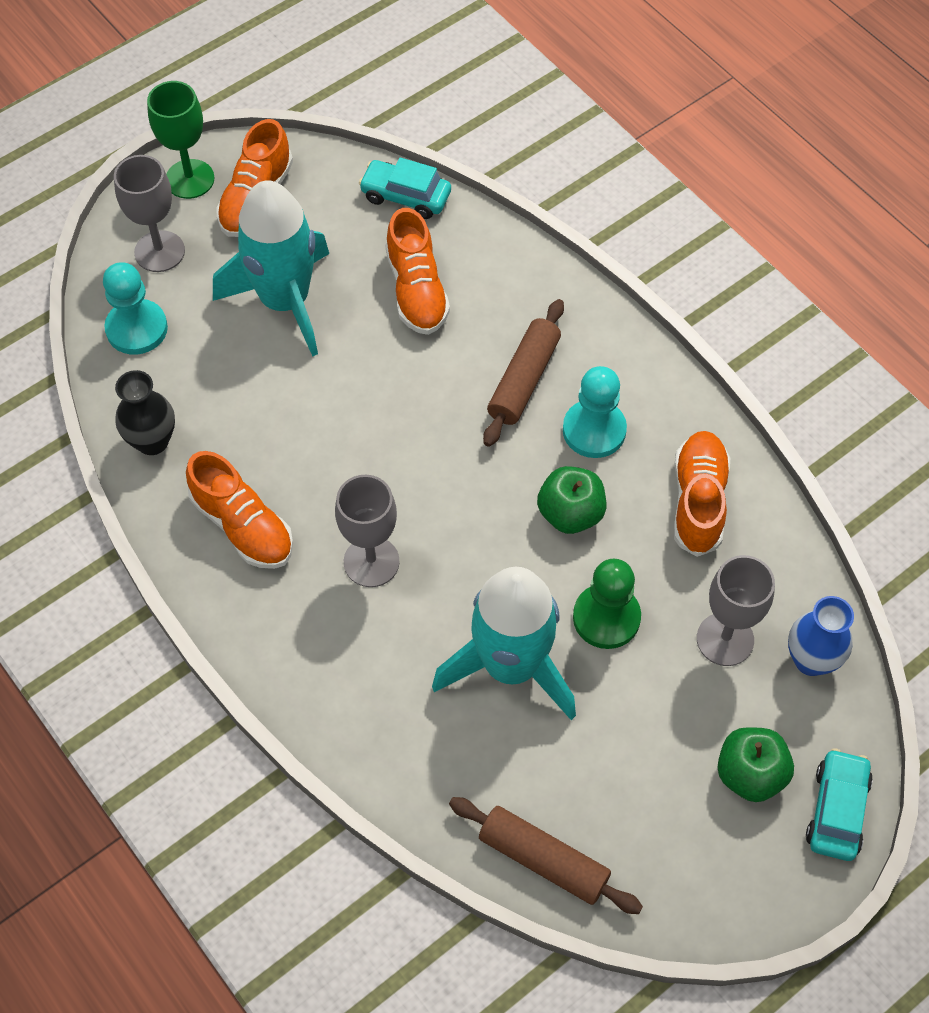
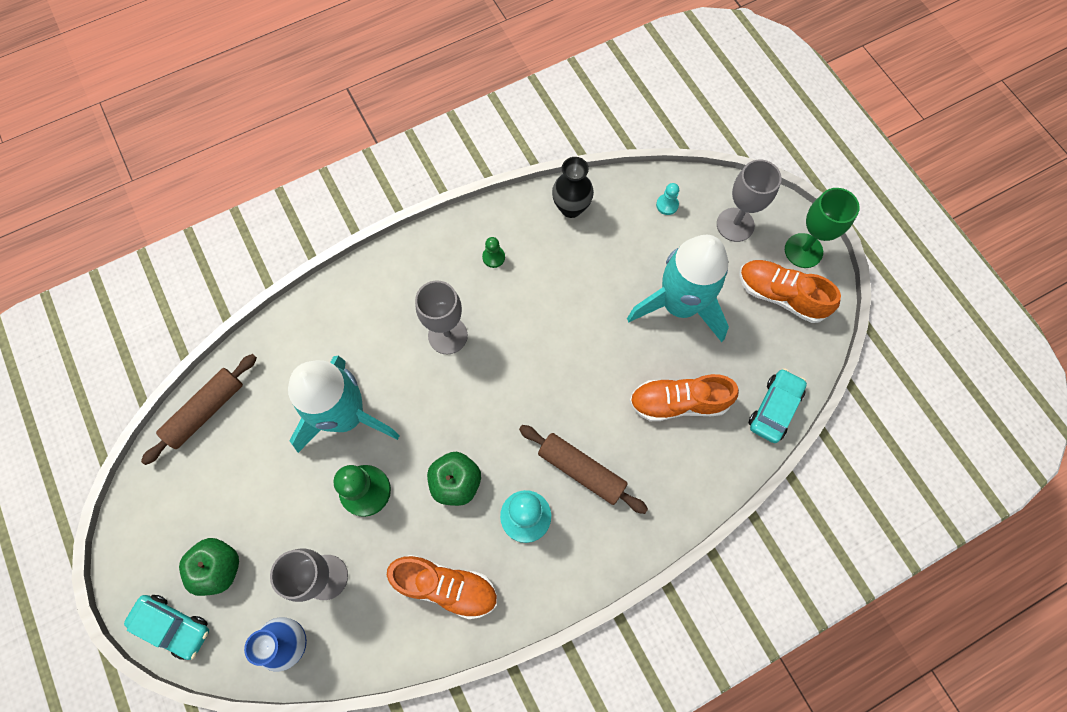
camera: 100 degrees right, 10 degrees up
turquoise pawn [103,262,168,355] -> turquoise pawn [656,183,679,215], size x0.50
orange shoe [186,451,293,569] -> green pawn [482,237,505,268]

